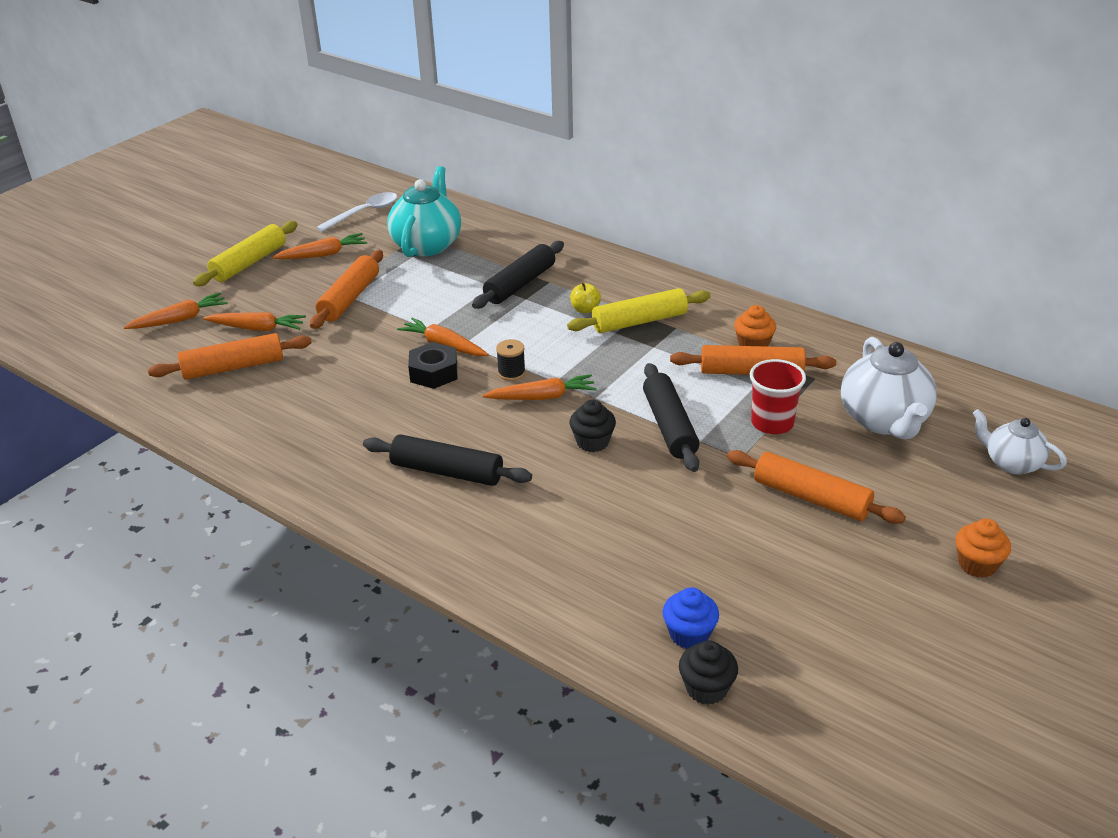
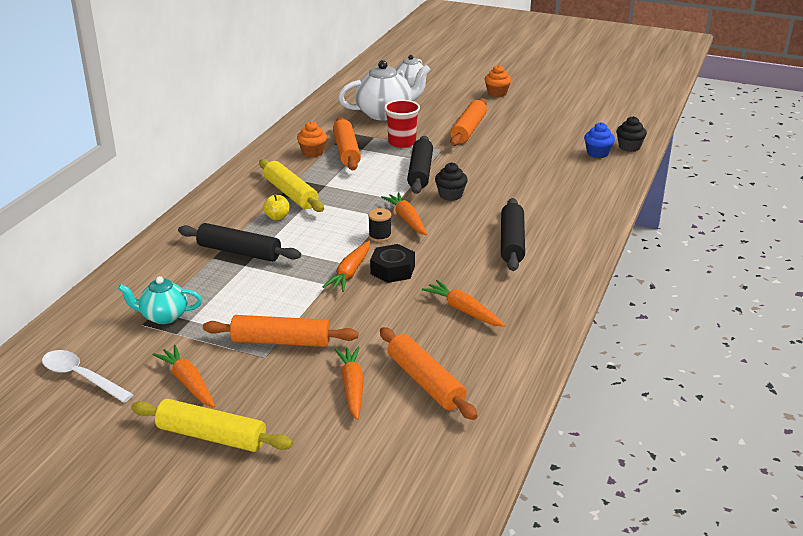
camera: 105 degrees left, 5 degrees down
orange carrot [124,293,228,329] -> orange carrot moved to [422,280,505,327]
turquoise teapot [387,166,461,257] -> turquoise teapot [118,276,202,324], size x0.60
black rolling pin [643,363,699,472] -> black rolling pin turned 60 degrees counterclockwise [407,136,433,194]

